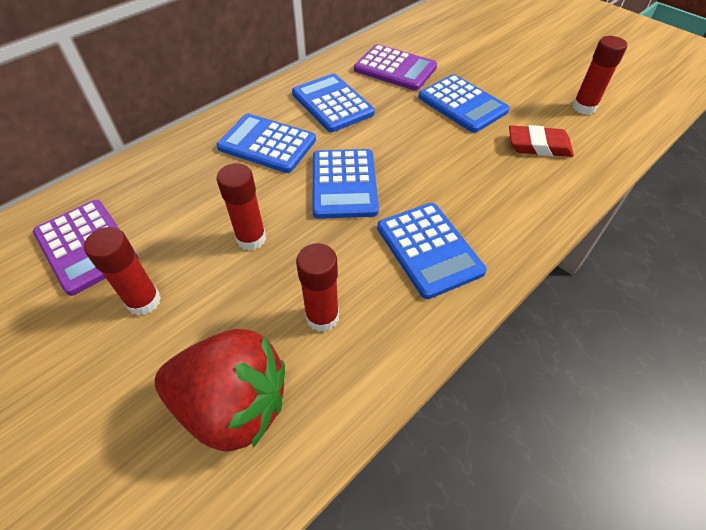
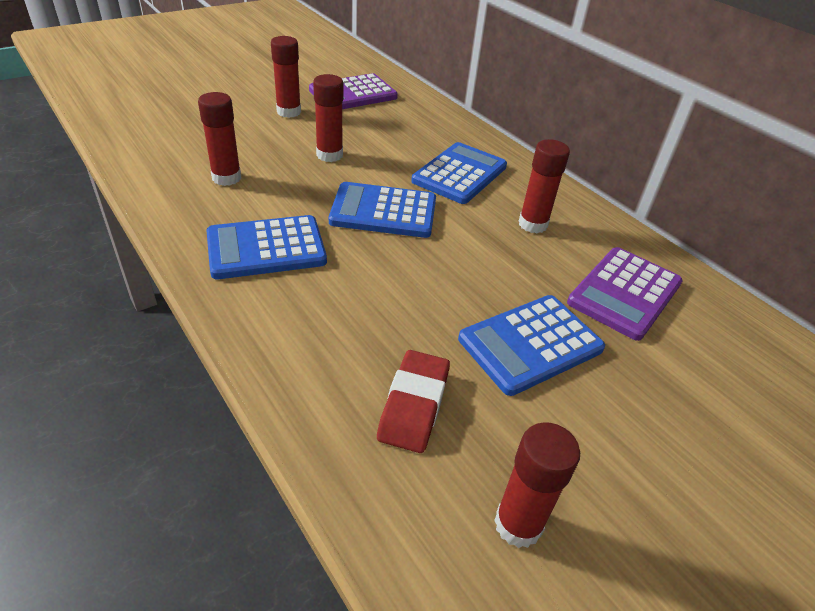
camera: 95 degrees right, 10 degrees down
red strawberry [155,329,285,452] -> none
blue calculator [292,74,375,132] -> red glue stick [518,139,570,233]

